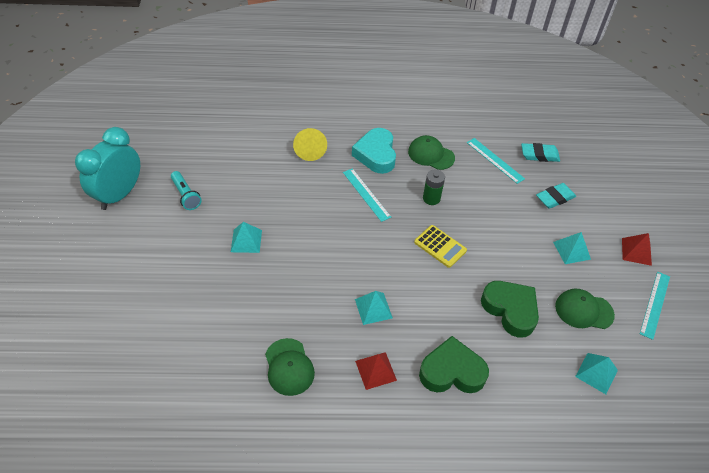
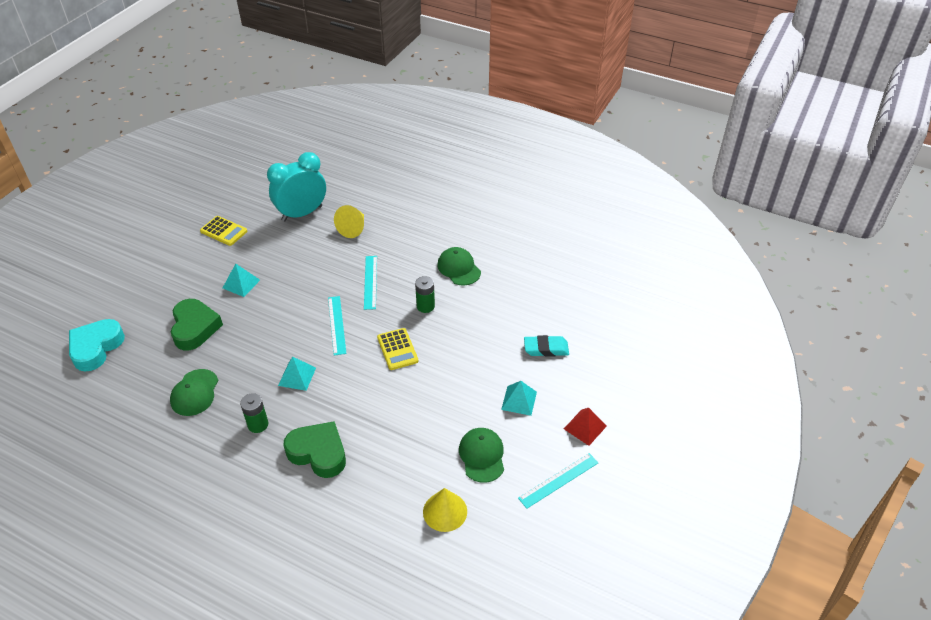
camera: 30 degrees right, 5 degrees down
turquoise clock [75,127,140,210] -> turquoise clock moved to [267,152,326,221]
turquoise flashlight [171,171,202,210] -> yellow calculator [200,216,247,246]
turquoise heart [352,128,396,174] -> turquoise heart moved to [69,319,125,372]
red pyramid [355,352,397,390] -> green battery [240,393,268,433]
turquoise ruler [467,138,525,184] -> turquoise ruler moved to [328,296,347,356]
green heart [481,281,539,338] -> green heart moved to [171,299,223,350]
turquoise eraser [521,143,560,162] -> none
green cap [555,289,615,329] -> green cap turned 45 degrees clockwise [459,428,504,483]
turquoise pyramid [575,353,618,394] -> yellow cone [423,488,467,532]

